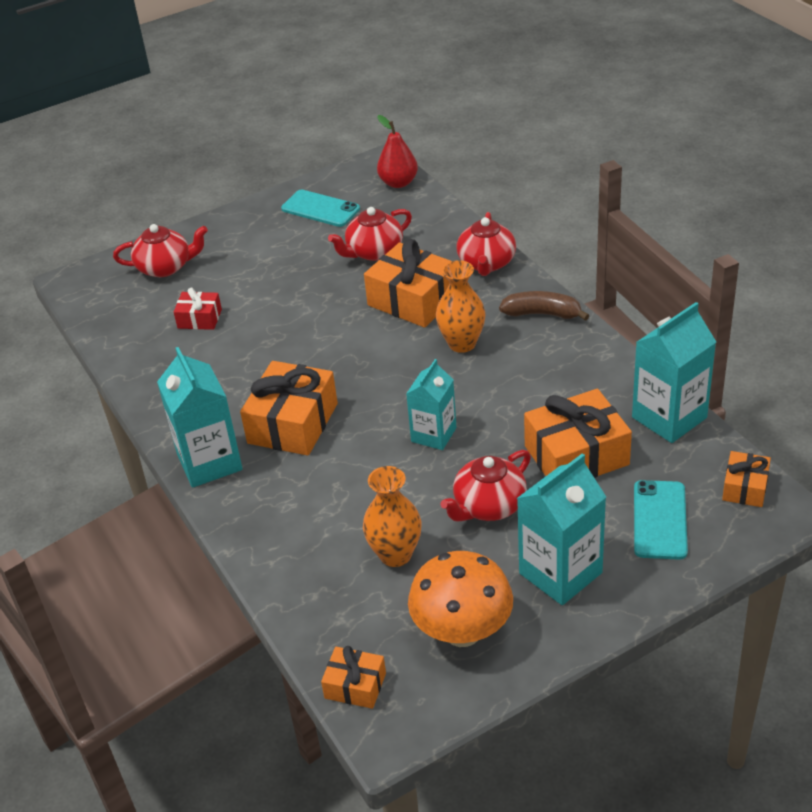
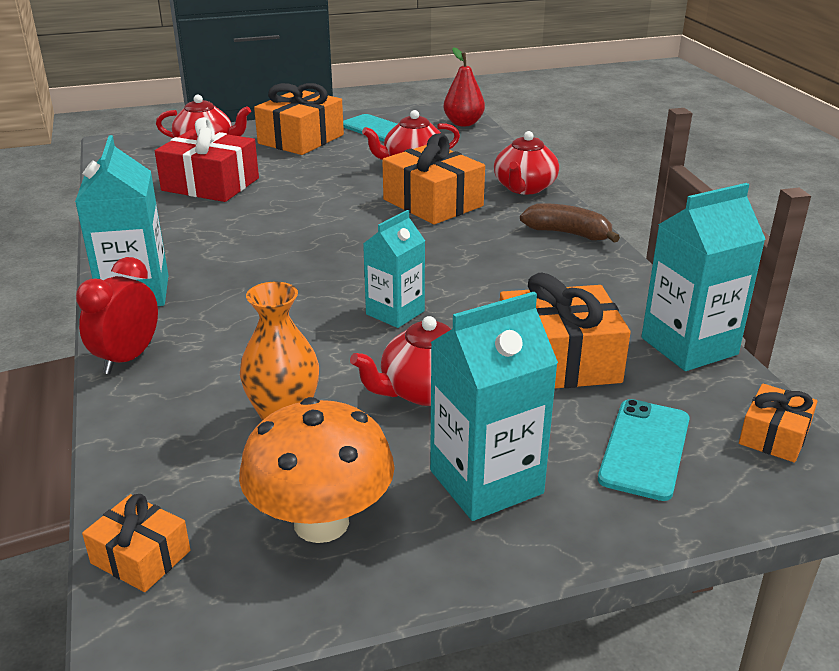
camera: 10 degrees right, 10 degrees down
red gift [174,288,222,330] -> red gift [155,117,259,202], size x1.86
orange gift [240,361,338,456] -> orange gift moved to [254,83,344,155]
orange vase [436,260,486,353] -> none
none -> red clock [76,257,158,374]

